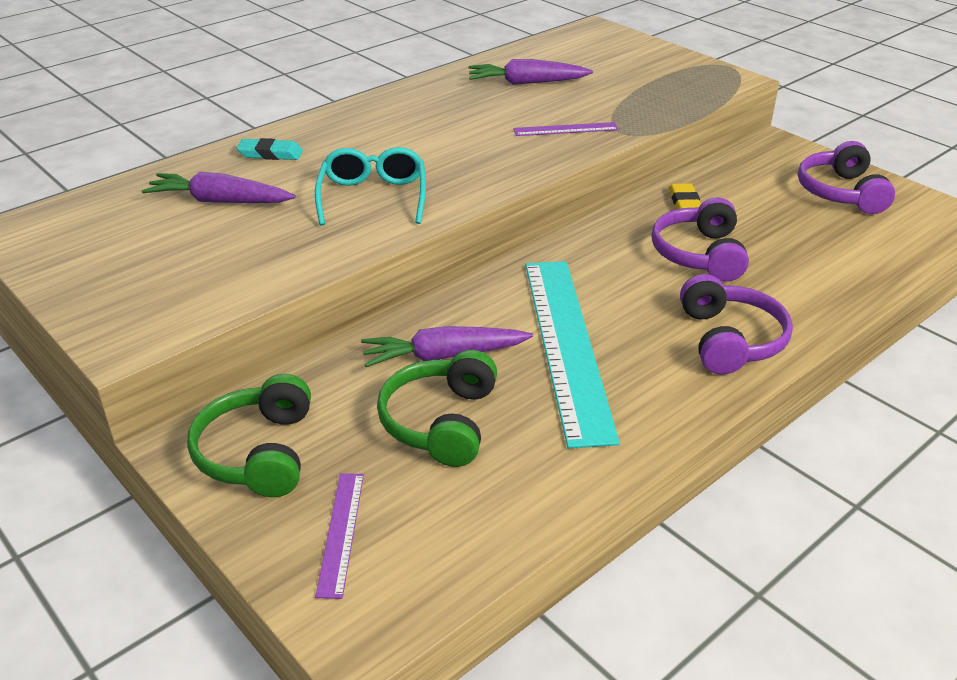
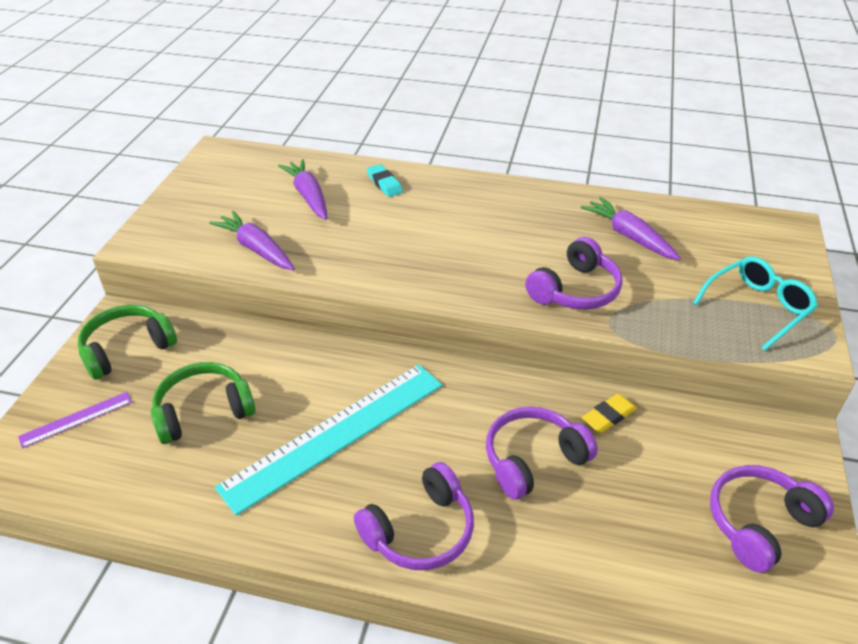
camera: 55 degrees right, 5 degrees up
turquoise glasses [315,147,426,226] -> turquoise glasses moved to [693,256,818,351]
purple carrot [361,326,533,367] -> purple carrot moved to [209,210,295,270]
purple ruler [514,122,619,136] -> purple headphones [525,237,623,310]

